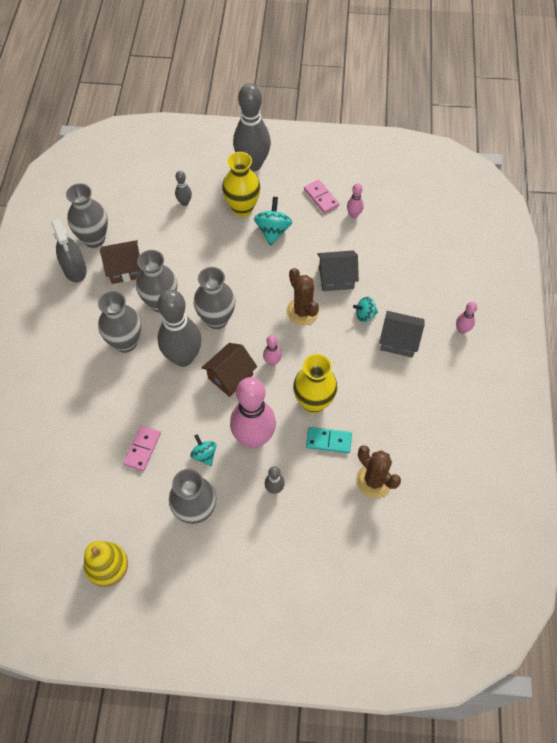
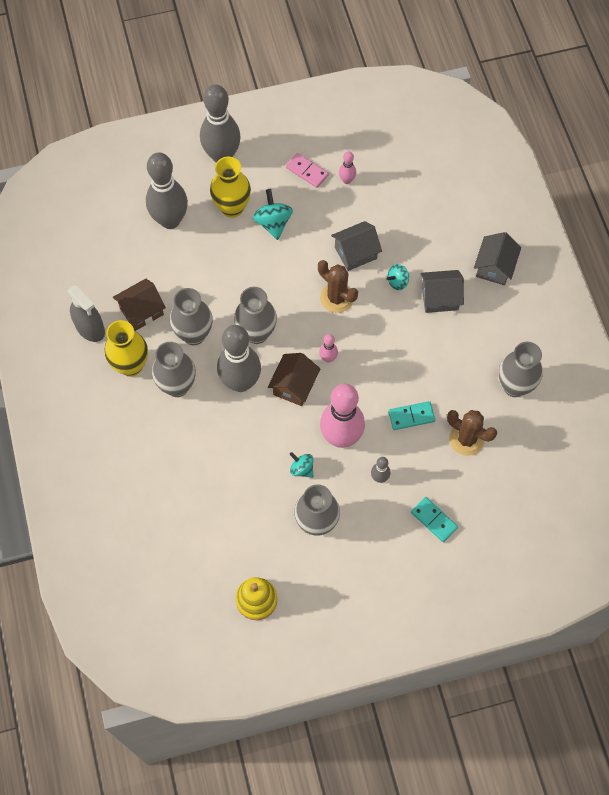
camera: 20 degrees left, 5 degrees up
grey vase [66,183,108,248] -> grey vase moved to [499,342,543,397]
pink domino [123,425,161,472] -> none
grey bowling pin [175,171,192,206] -> grey bowling pin [146,153,188,229], size x2.30
yellow vase [293,354,338,413] -> yellow vase moved to [104,320,148,377]
pink bowling pin [456,302,477,334] -> grey house [474,232,521,285]
none -> turquoise domino [411,497,458,542]

